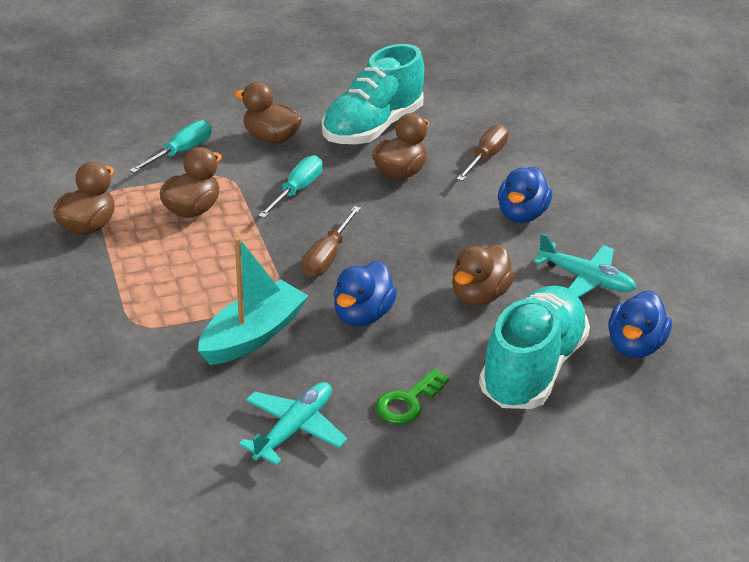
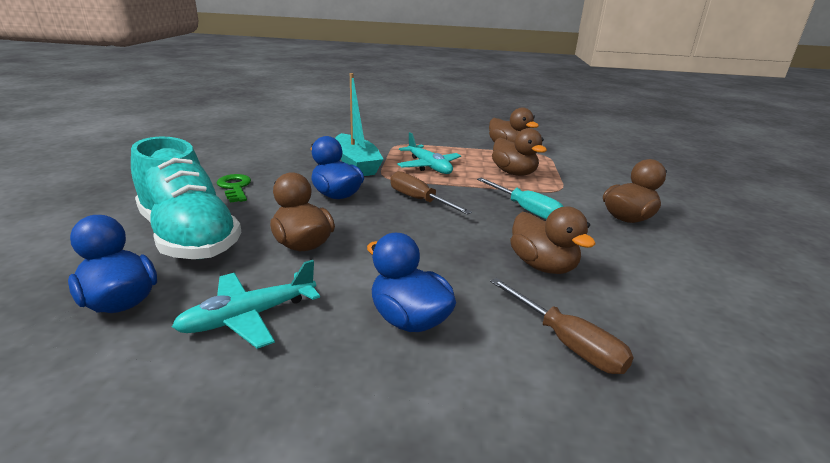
camera: 115 degrees right, 10 degrees down
turquoise screwdriver [129,120,212,173] -> none
turquoise plane [239,382,347,465] -> turquoise plane moved to [397,132,461,174]
turquoise shoe [322,44,424,145] -> none

